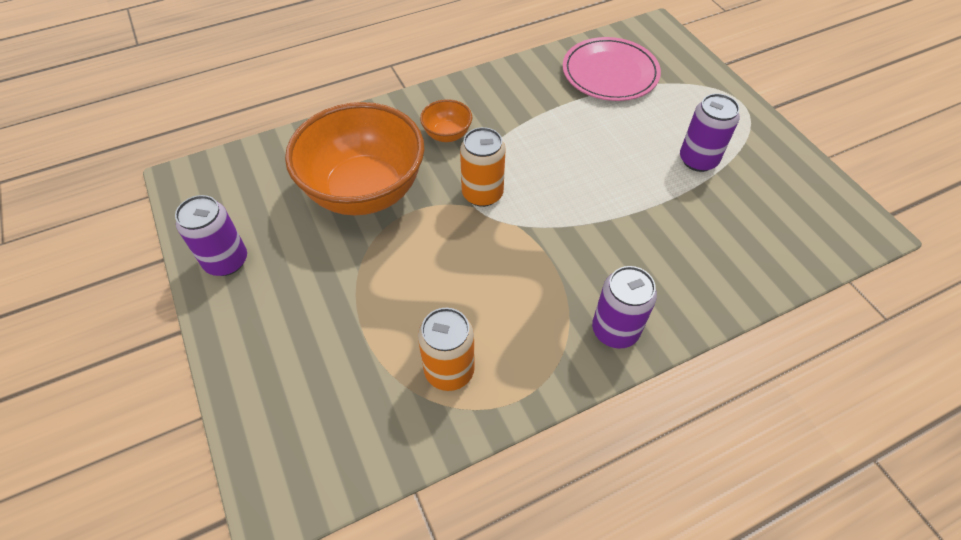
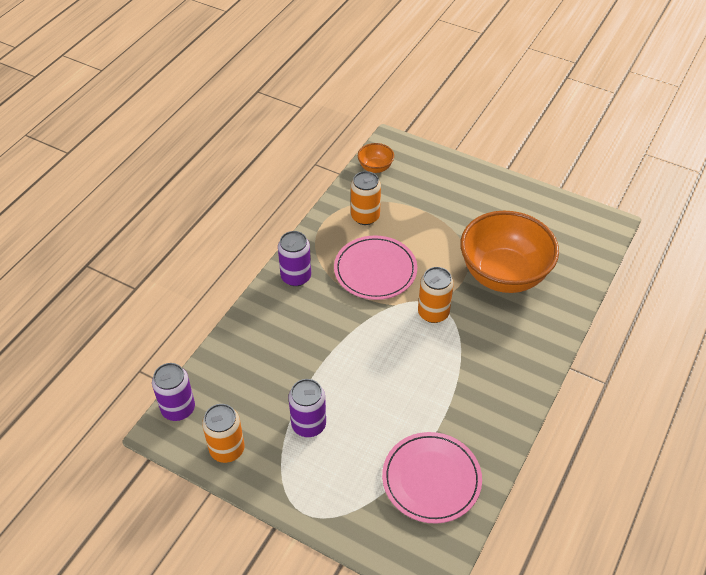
camera: 145 degrees right, 5 degrees down
purple can [175,195,247,276] -> purple can moved to [152,363,195,421]
orange bowl [420,99,472,142] -> orange bowl moved to [358,143,394,173]
none -> orange can [202,404,245,463]
none -> pink plate [334,236,417,300]

